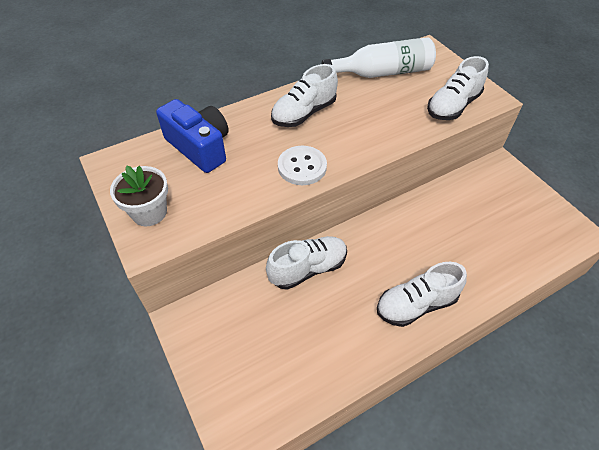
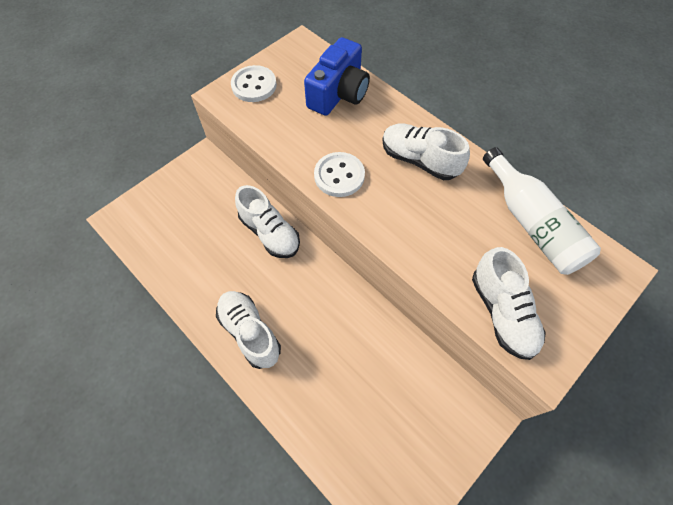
camera: 75 degrees right, 10 degrees up
white flower pot [110,166,168,226] -> white button [231,65,277,102]
white shoe [427,56,489,120] -> white shoe turned 135 degrees counterclockwise [472,247,546,360]

